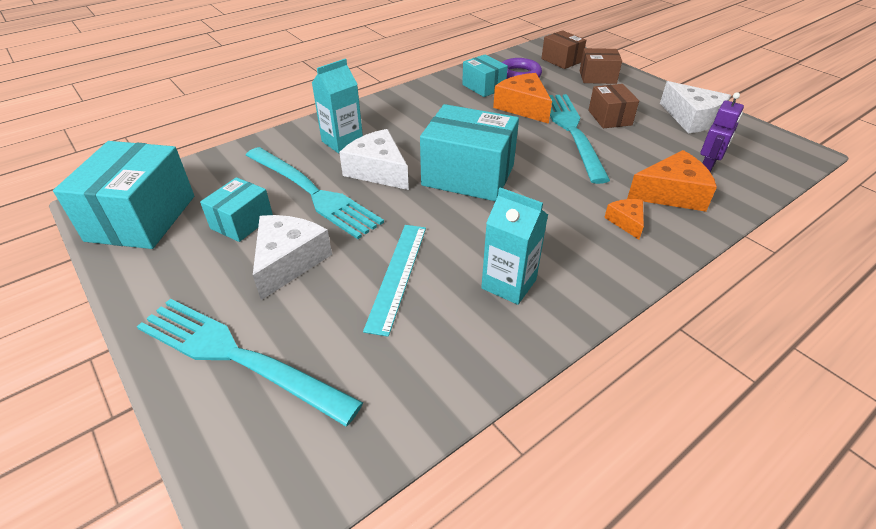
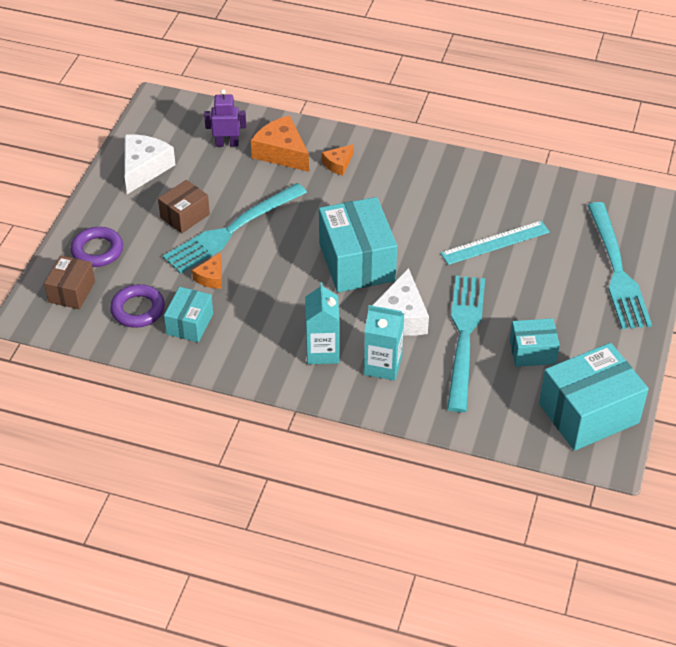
camera: 125 degrees left, 5 degrees up
white cheese [253,215,332,300] -> none
turquoise carton [481,187,548,305] -> turquoise carton moved to [305,282,340,364]
orange cheese [493,73,552,124] -> orange cheese [192,253,221,289], size x0.55
brown box [580,48,622,84] -> purple ring [71,227,123,267]

